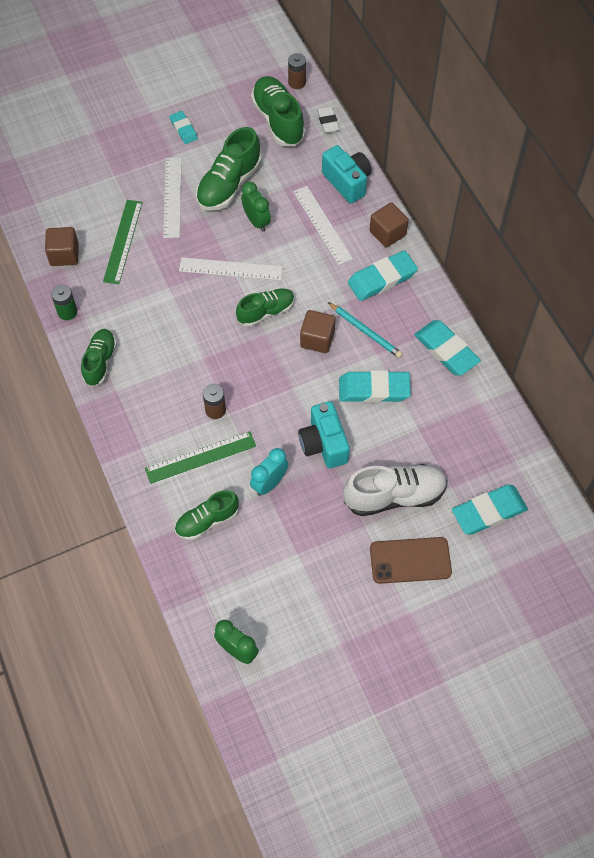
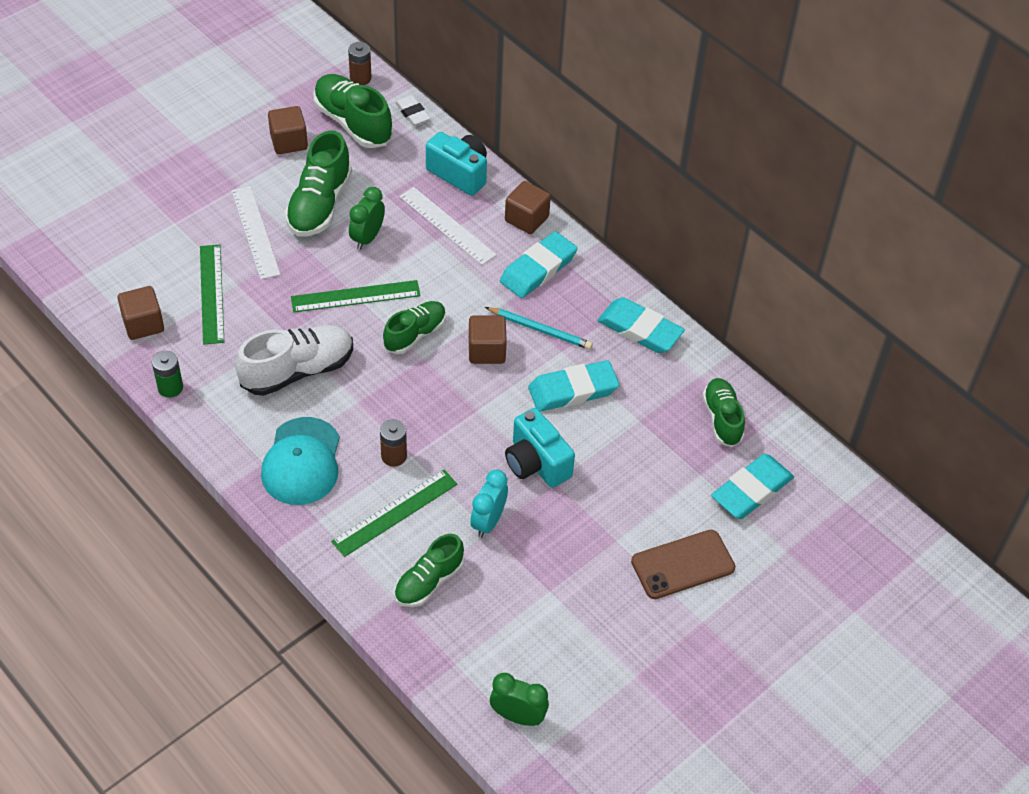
camera: 20 degrees left, 10 degrees down
green shoe [81,329,117,387] -> green shoe moved to [702,378,745,447]
turquoise eraser [170,111,198,144] -> none
white ruler [179,257,283,280] -> green ruler [291,280,421,312]
green clock [241,182,271,232] -> green clock turned 105 degrees counterclockwise [349,187,385,250]
white shoe [343,464,448,516] -> white shoe moved to [235,325,353,396]
none -> turquoise cap [261,417,340,505]
none -> brown cube [268,106,308,154]

